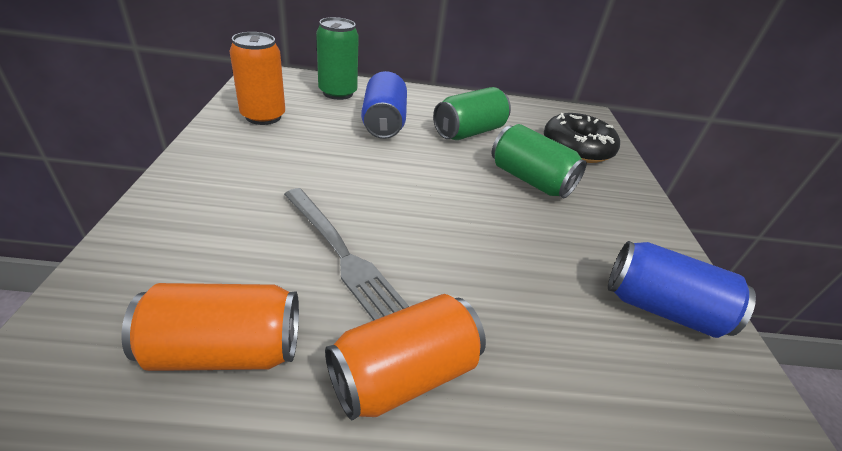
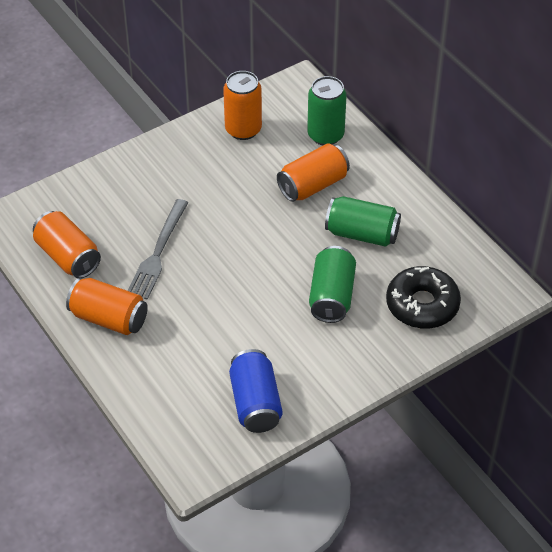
camera: 60 degrees right, 10 degrees up
blue can [361,71,407,139] -> orange can [277,143,350,202]

